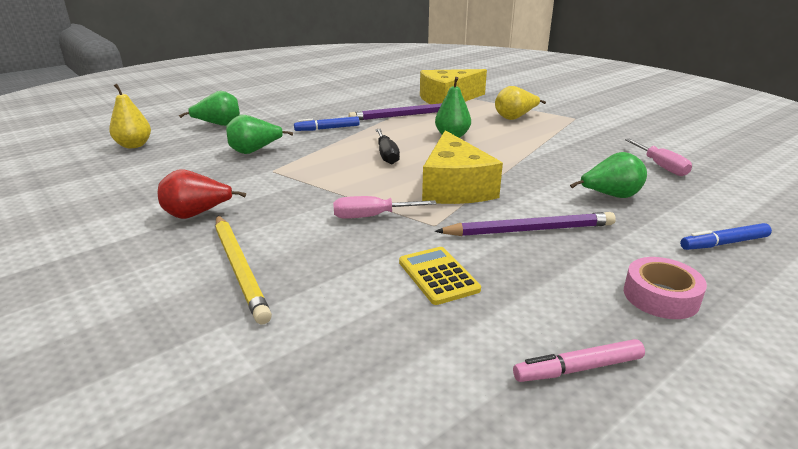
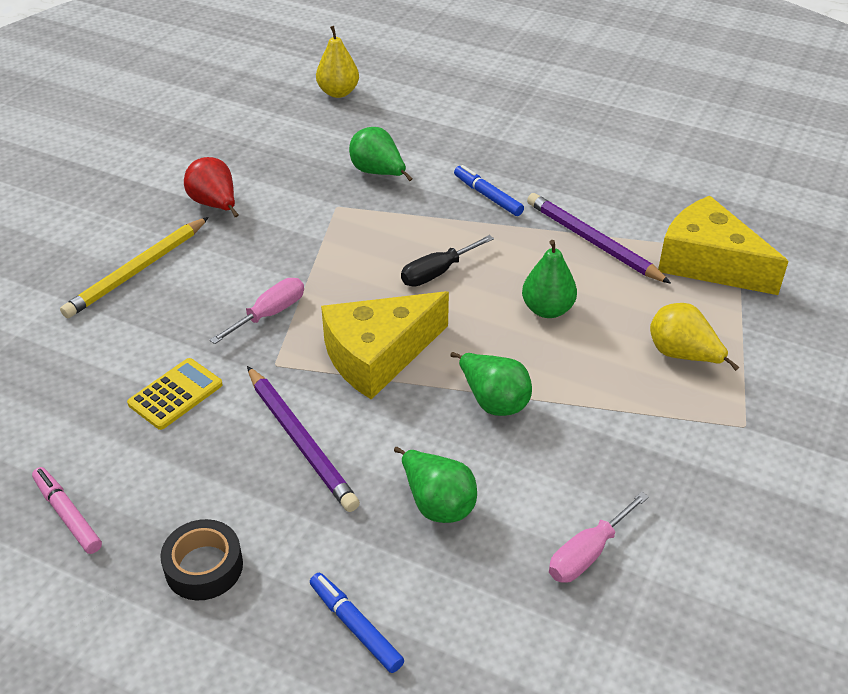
camera: 65 degrees right, 15 degrees up
green pear [179,91,240,126] -> green pear moved to [450,352,532,416]
pink screwdriver [333,196,437,219] -> pink screwdriver turned 75 degrees clockwise [210,278,304,344]
pink tape [624,257,707,319] -> black tape [160,519,243,600]

